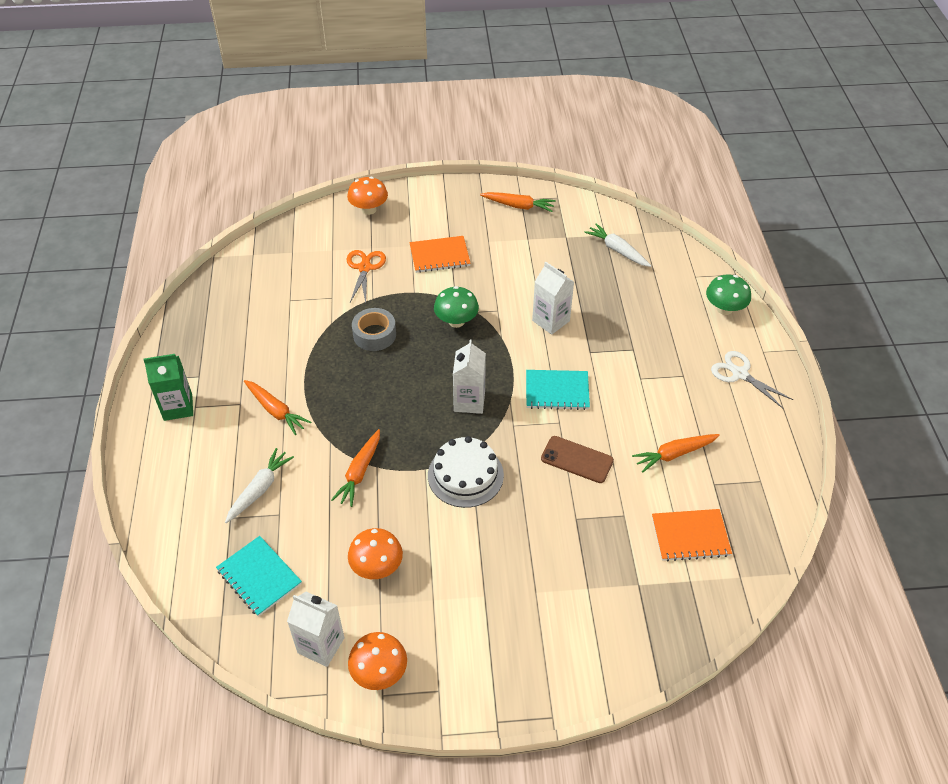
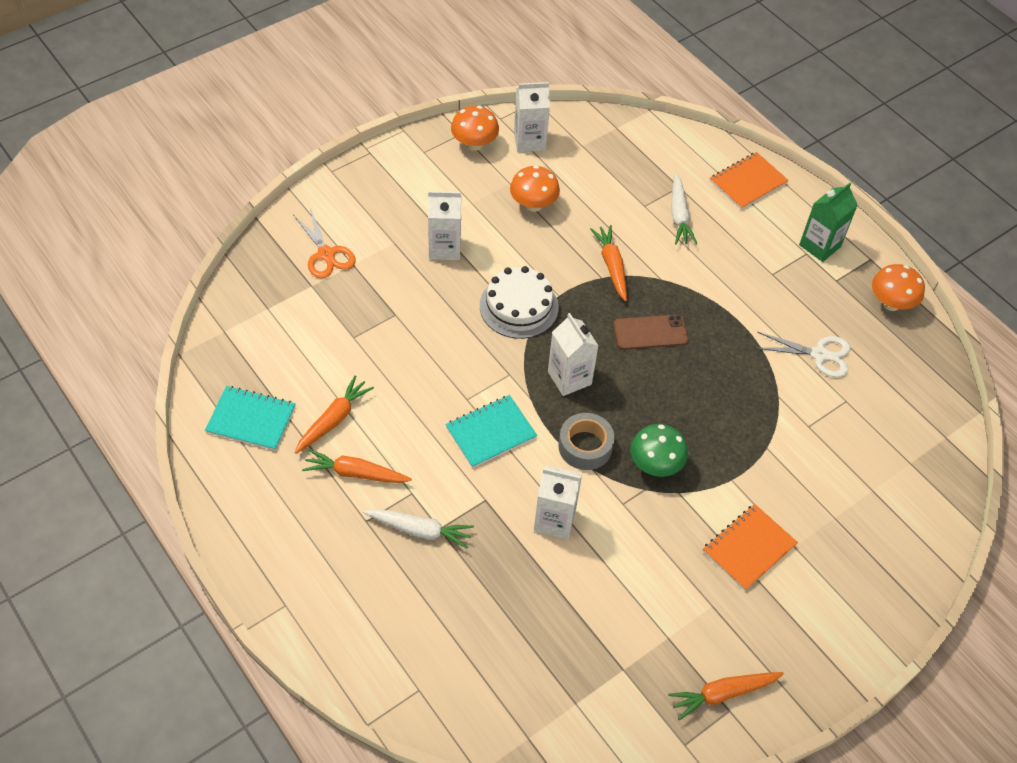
camera: 145 degrees right, 5 degrees up
turquoise notebook [216,536,302,617] -> turquoise notebook moved to [205,386,295,451]
orange carrot [244,380,311,435] -> orange carrot moved to [302,449,412,483]
orange mushroom [347,177,388,215] -> orange mushroom moved to [872,264,925,311]
orange scissors [347,250,386,303] -> orange scissors moved to [294,208,356,278]
grey tape [352,308,396,351] -> grey tape moved to [558,413,615,470]
brown phone [541,436,614,483] -> brown phone moved to [613,314,689,350]
white carrot [584,223,651,267] -> white carrot moved to [363,509,474,549]
orange notebook [652,509,732,561] -> orange notebook moved to [710,152,789,210]
green mushroom [706,274,751,315] -> none
white scissors [711,351,793,409] -> white scissors moved to [755,332,851,377]
none -> white carton [428,191,461,260]

